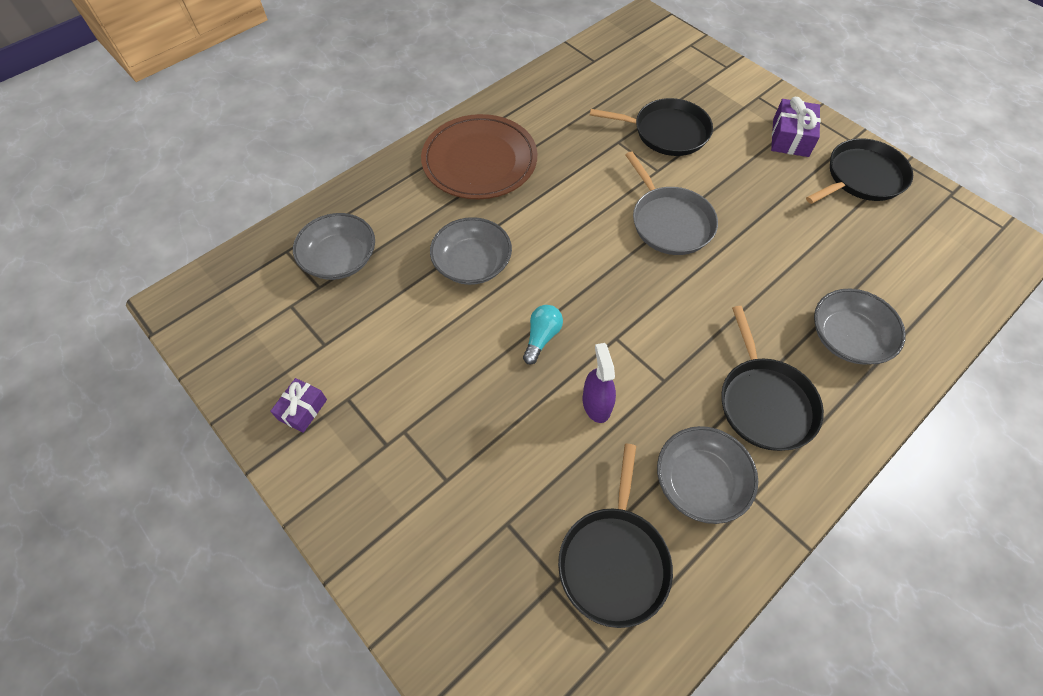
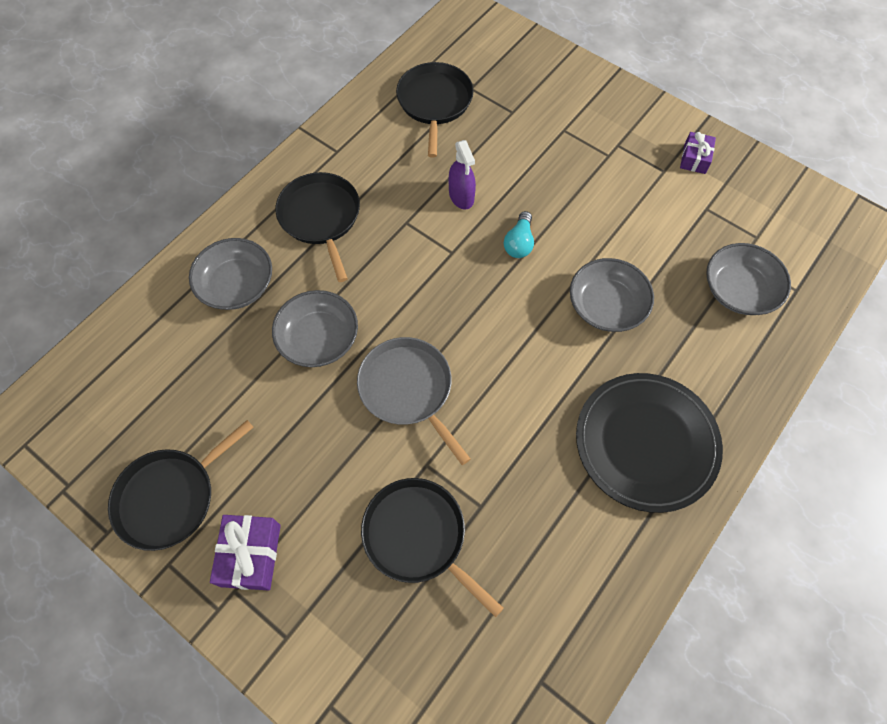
camera: 170 degrees right, 5 degrees up
brown plate [421,114,537,199] -> black plate [576,373,723,513]
black pan [590,98,713,156] -> black pan turned 45 degrees clockwise [361,478,504,617]
grey bowl [657,426,758,524] -> grey bowl moved to [272,290,358,367]

